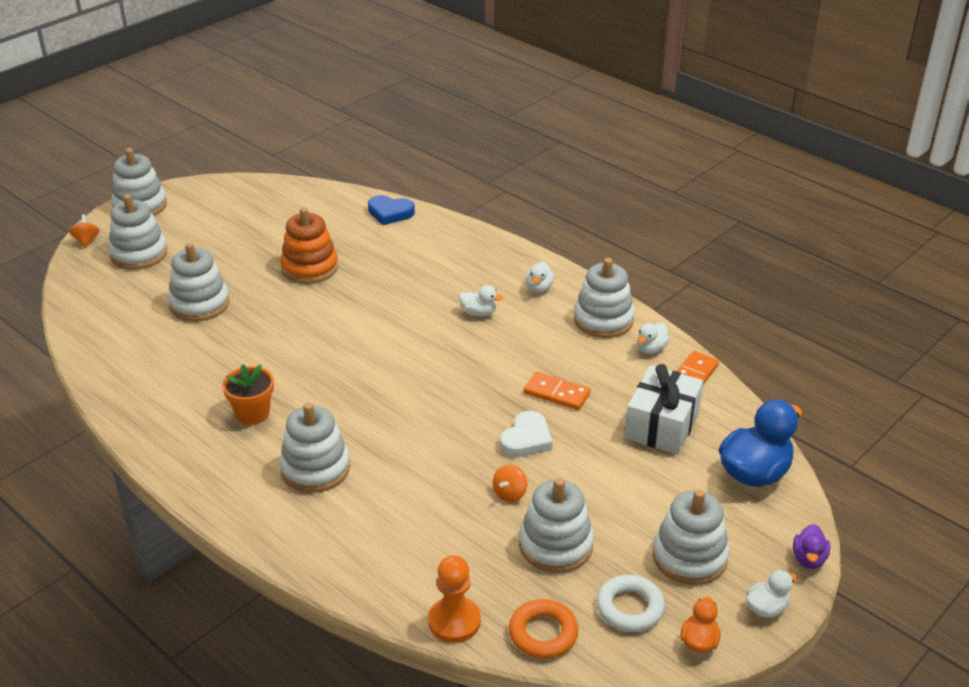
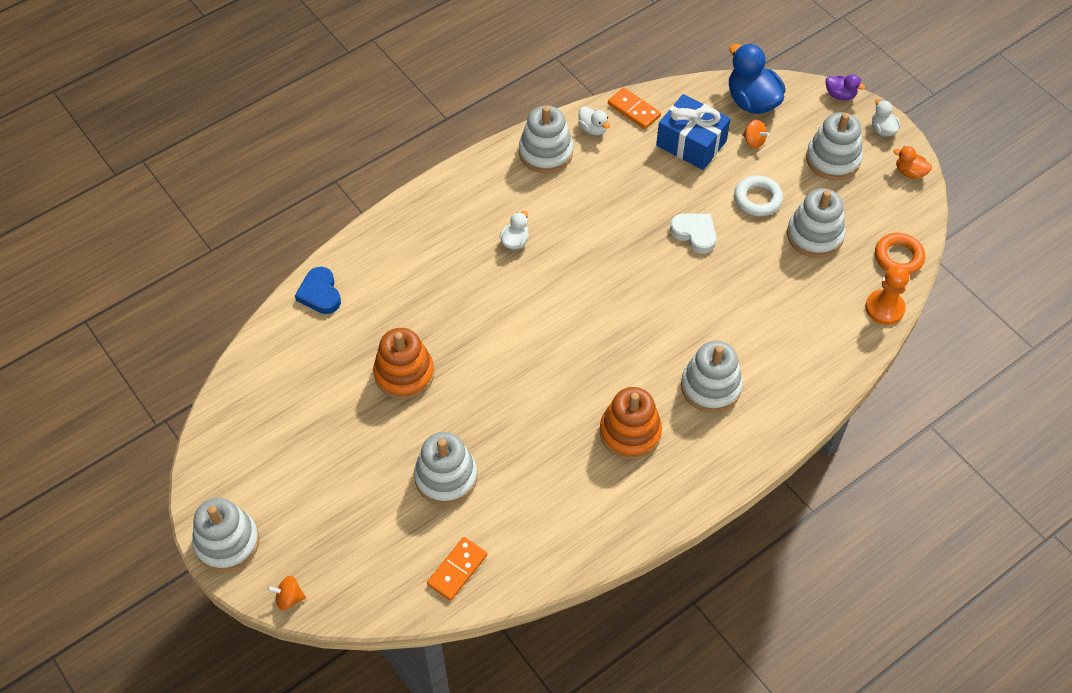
camera: 80 degrees left, 20 degrees up
white stacking toy [108,194,167,270] -> none
orange flower pot [222,364,274,425] -> orange stacking toy [600,387,662,460]
blue heart [368,195,415,225] -> blue heart turned 135 degrees clockwise [295,267,341,314]
orange spinning top [493,464,527,502] -> orange spinning top moved to [743,120,770,149]
orange domino [524,372,591,410] -> orange domino moved to [427,537,487,601]
white duck [526,262,554,293] -> none
white ring [596,575,665,632] -> white ring moved to [734,175,783,216]
white gift [624,364,704,455] -> blue gift [656,94,731,170]

